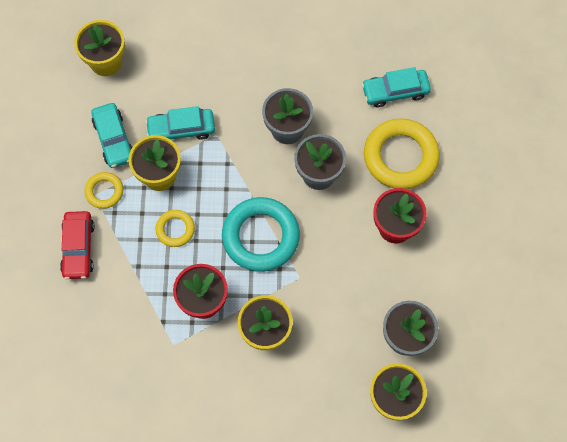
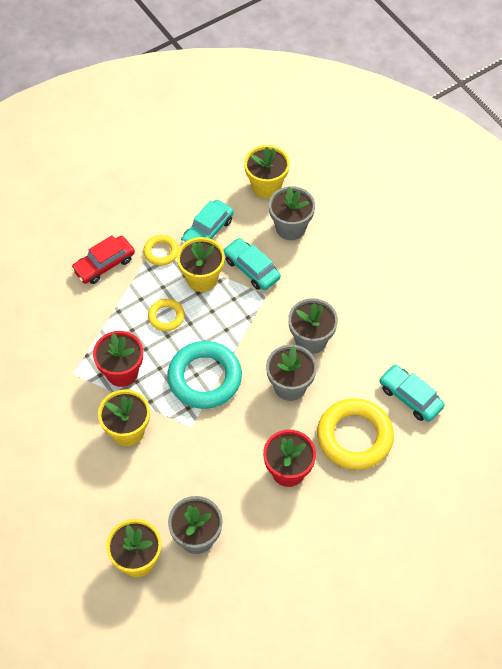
camera: 55 degrees right, 10 degrees down
none -> grey flower pot [269,186,315,240]

